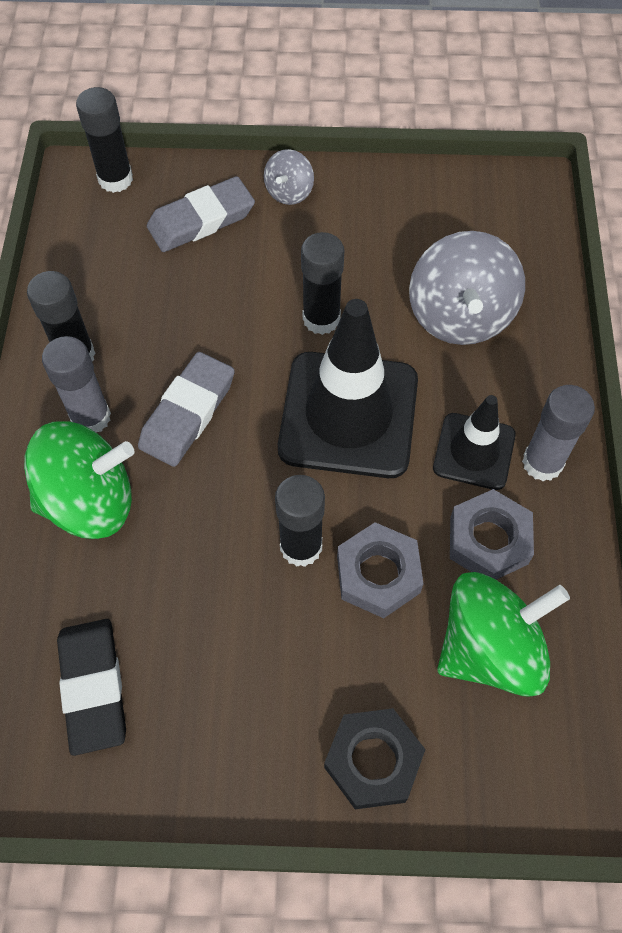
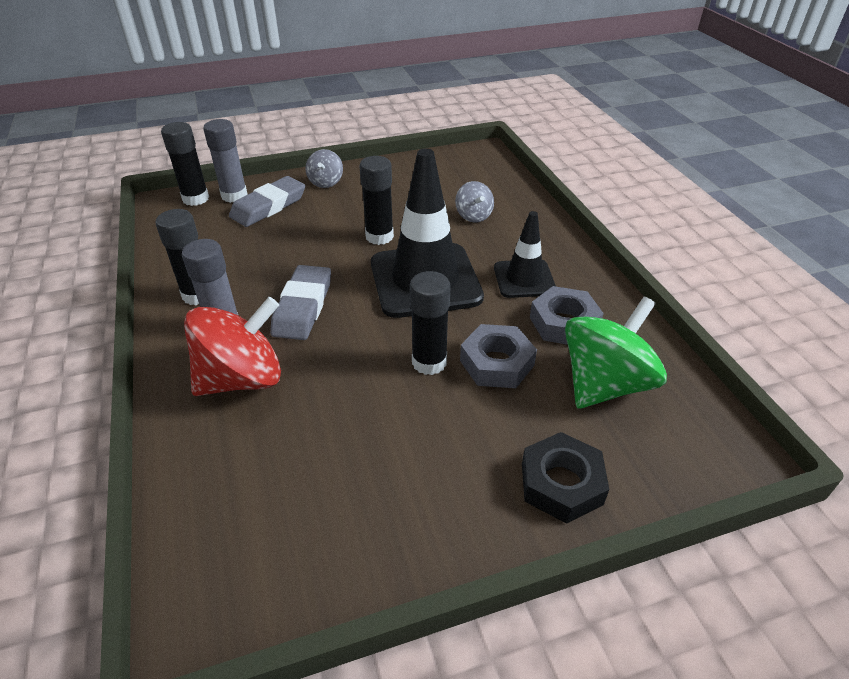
camera: 20 degrees left, 20 degrees down
green spinning top [24,421,134,539] -> red spinning top [184,297,281,396]
black eraser [57,619,126,756] -> none
grey spinning top [409,231,525,345] -> grey spinning top [455,181,494,223], size x0.51
grey glue stick [522,385,595,481] -> grey glue stick moved to [203,119,248,203]

